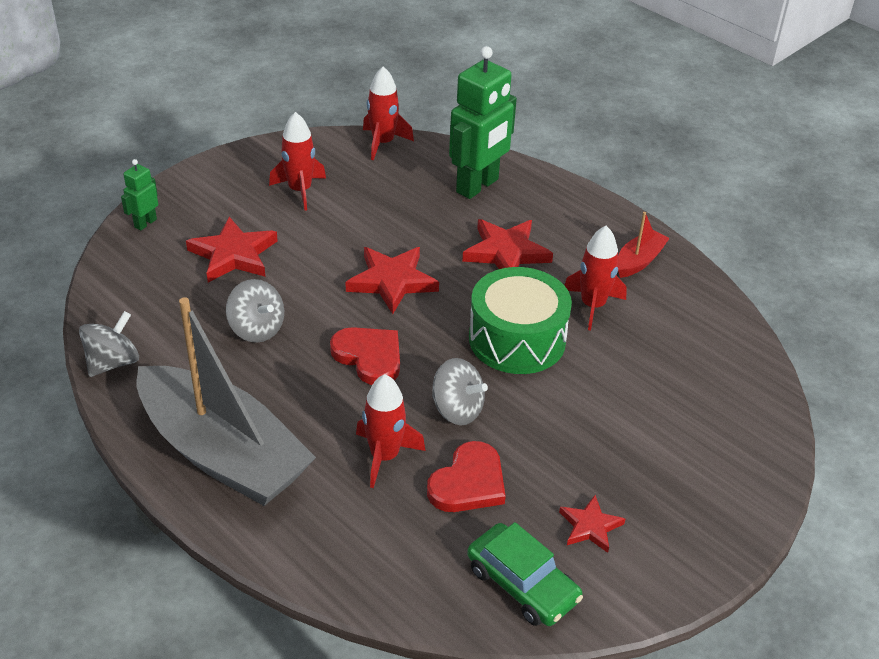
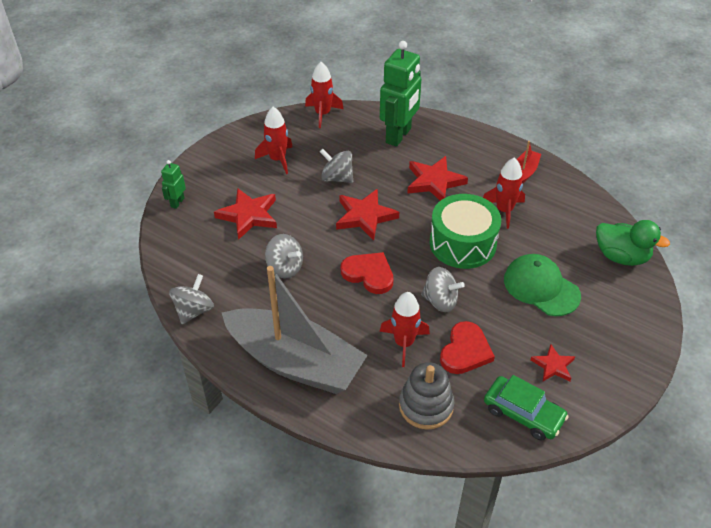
camera: 10 degrees left, 5 degrees up
none -> grey spinning top [320,149,353,183]
none -> grey stacking toy [399,362,454,430]
none -> green cap [504,254,581,316]
none -> green duck [596,220,670,266]

